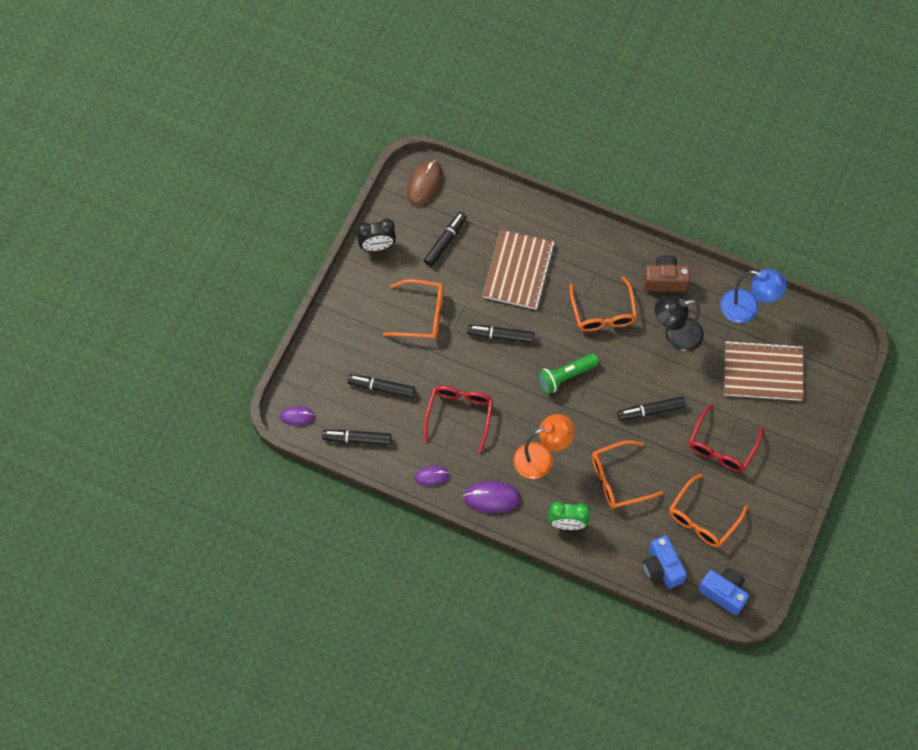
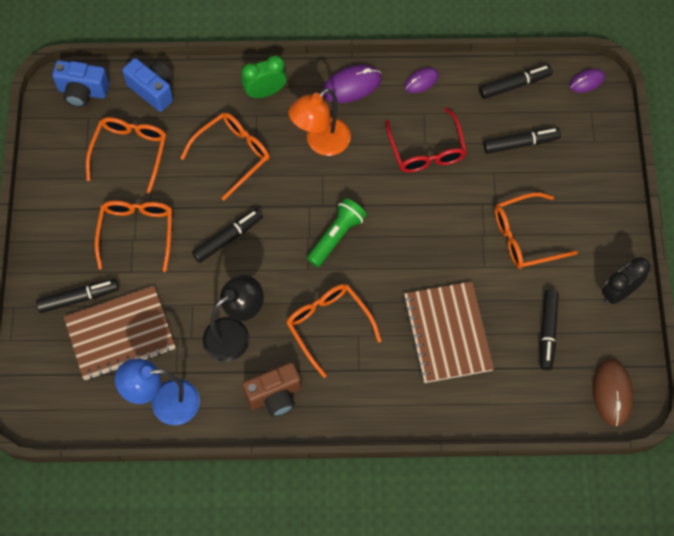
camera: 155 degrees right, 0 degrees up
black marker [467,325,535,343] -> black marker moved to [36,279,119,313]
red glasses [689,404,763,472] -> orange glasses [95,201,172,272]

